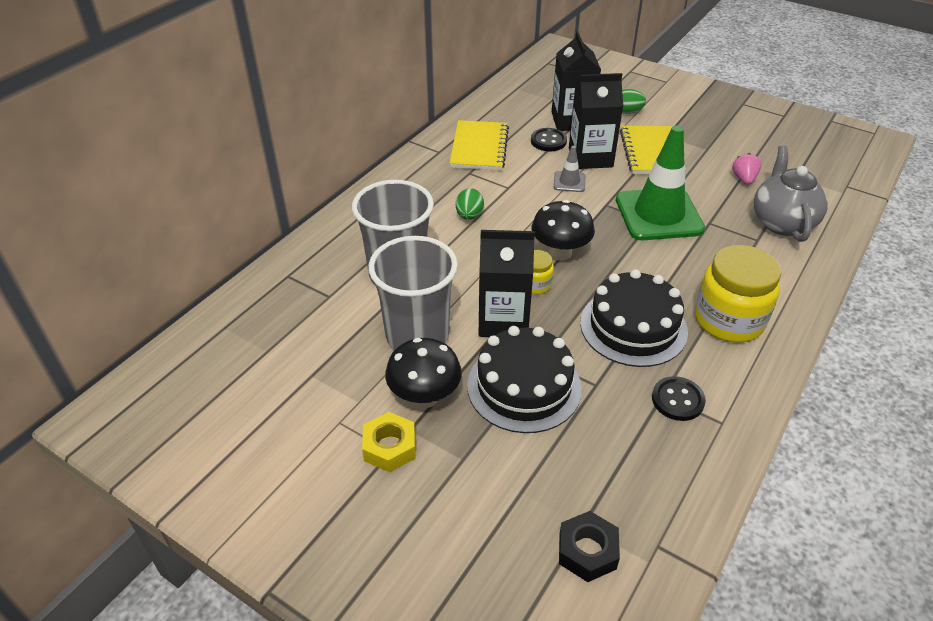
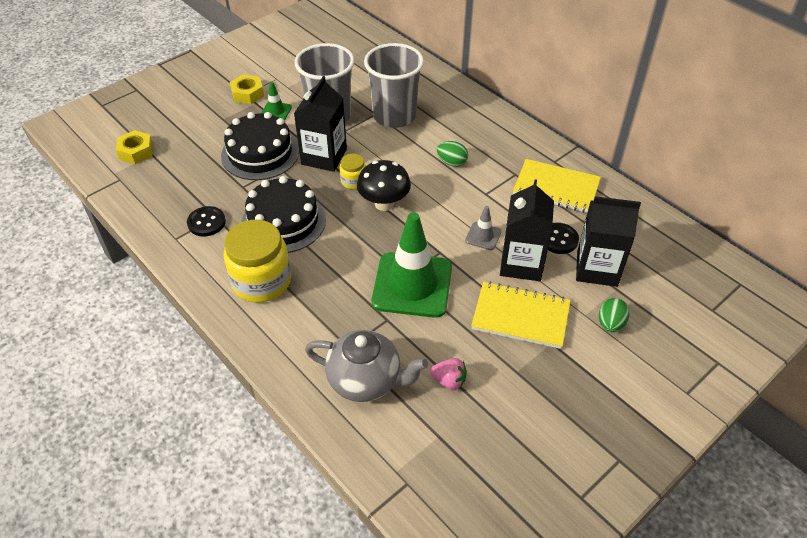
camera: 105 degrees right, 5 degrees up
black mushroom [385,338,462,408] -> green traffic cone [261,82,292,120]
black nut [559,511,620,582] -> yellow nut [116,130,153,164]

